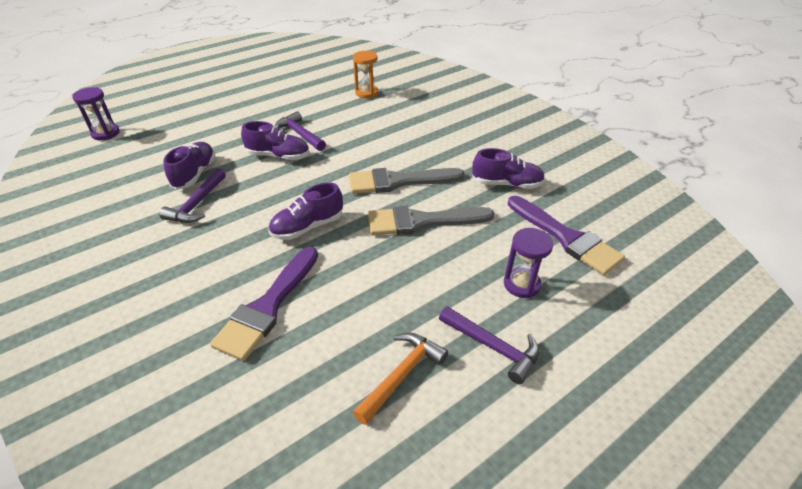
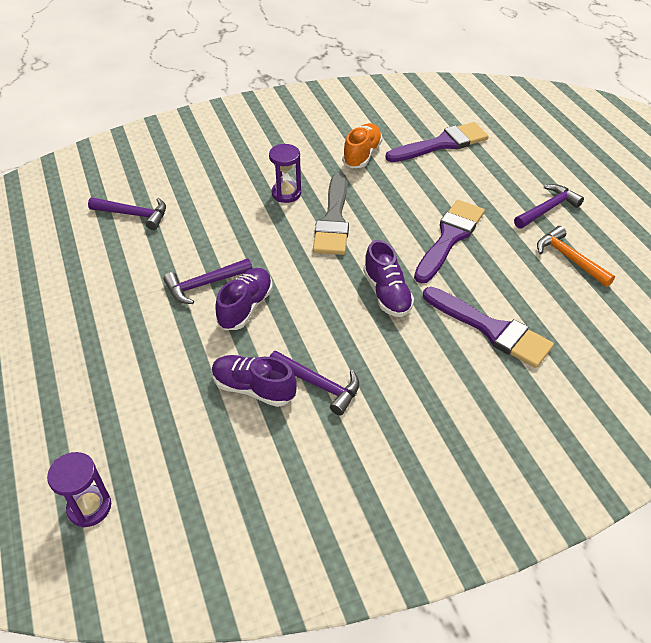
camera: 75 degrees left, 5 degrees up
orange hourglass [353,51,378,98] -> purple hammer [88,197,166,230]
grey brush [368,206,495,236] -> none
purple shoe [472,148,545,189] -> orange shoe [342,123,383,168]
purple hourglass [504,228,553,298] -> purple hourglass moved to [269,144,301,203]
none -> purple brush [414,200,485,284]

